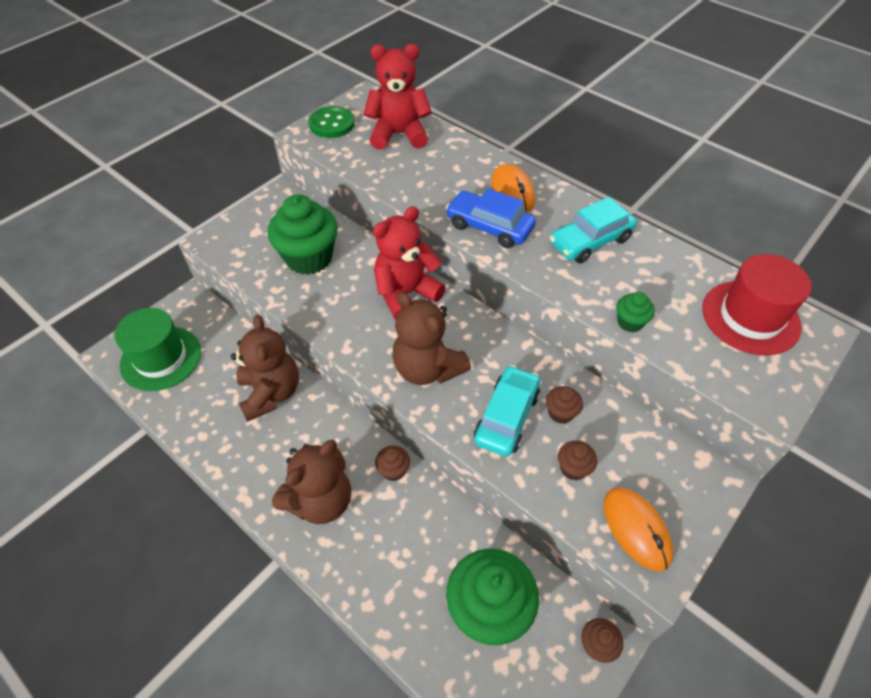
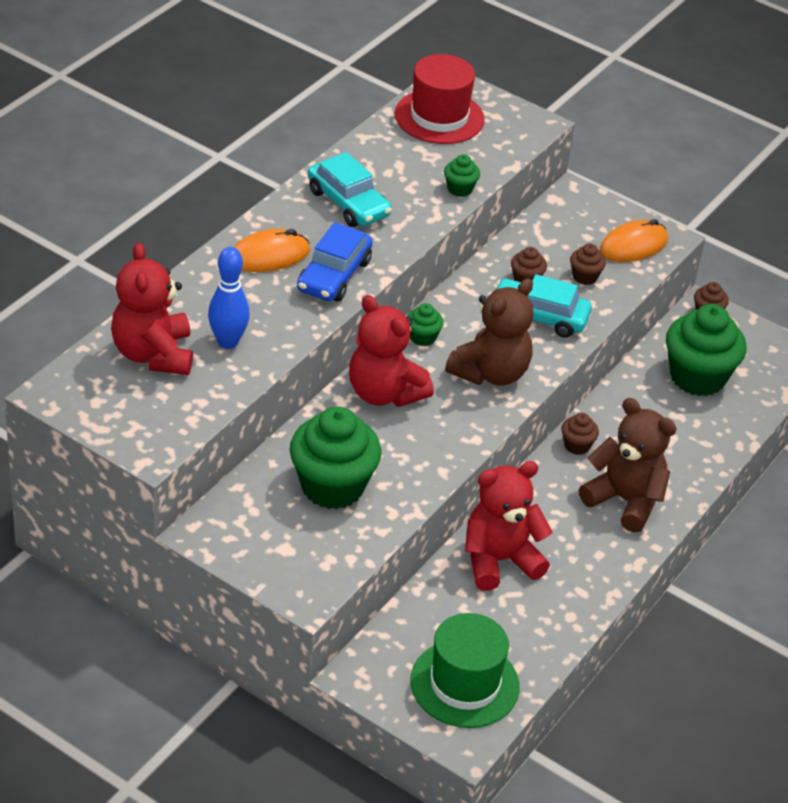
camera: 100 degrees left, 10 degrees down
brown teddy bear [231,315,299,422] -> red teddy bear [465,461,552,591]
green button [308,106,354,138] -> none
none -> blue bowling pin [208,247,250,349]
none -> green cupcake [408,303,444,346]

